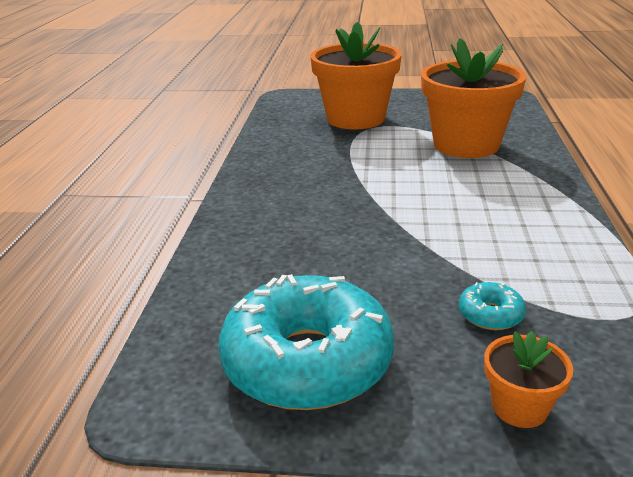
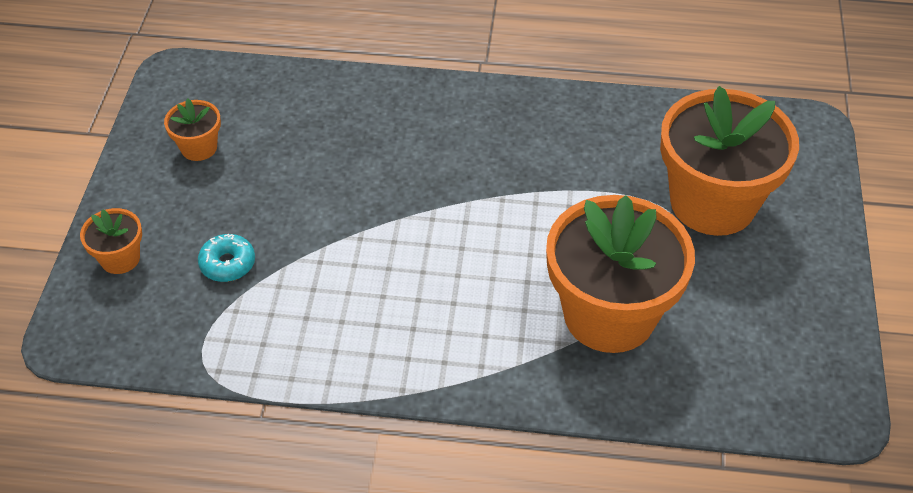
camera: 90 degrees right, 20 degrees up
turquoise donut [219,274,394,410] -> orange flower pot [164,99,221,161]

